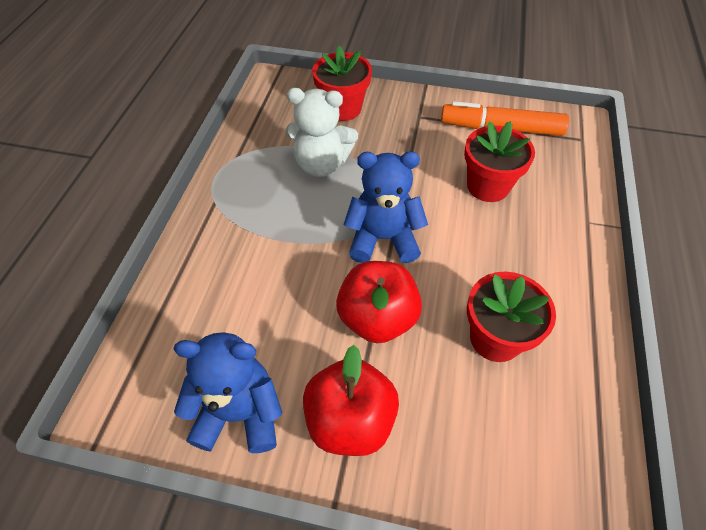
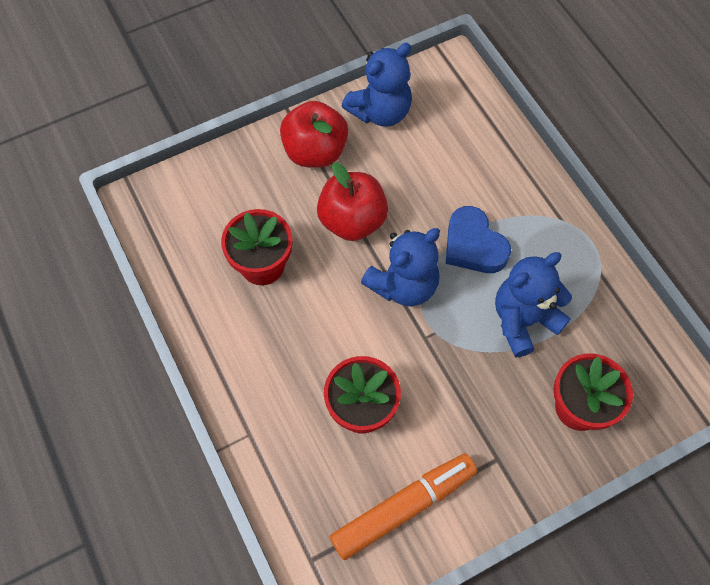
camera: 140 degrees right, 10 degrees up
white teddy bear [285,88,358,177] -> blue teddy bear [495,252,572,357]
none -> blue heart [446,206,511,273]

